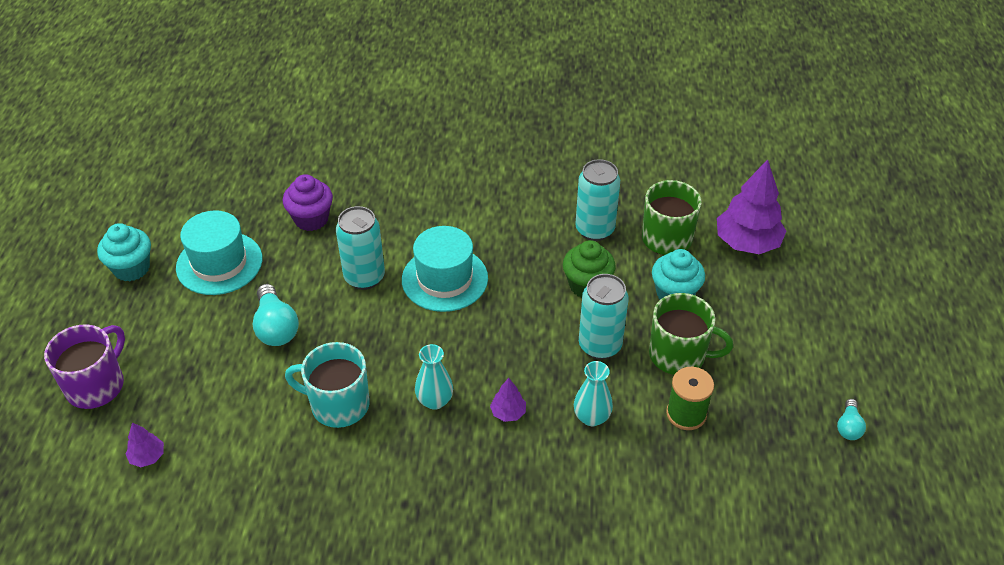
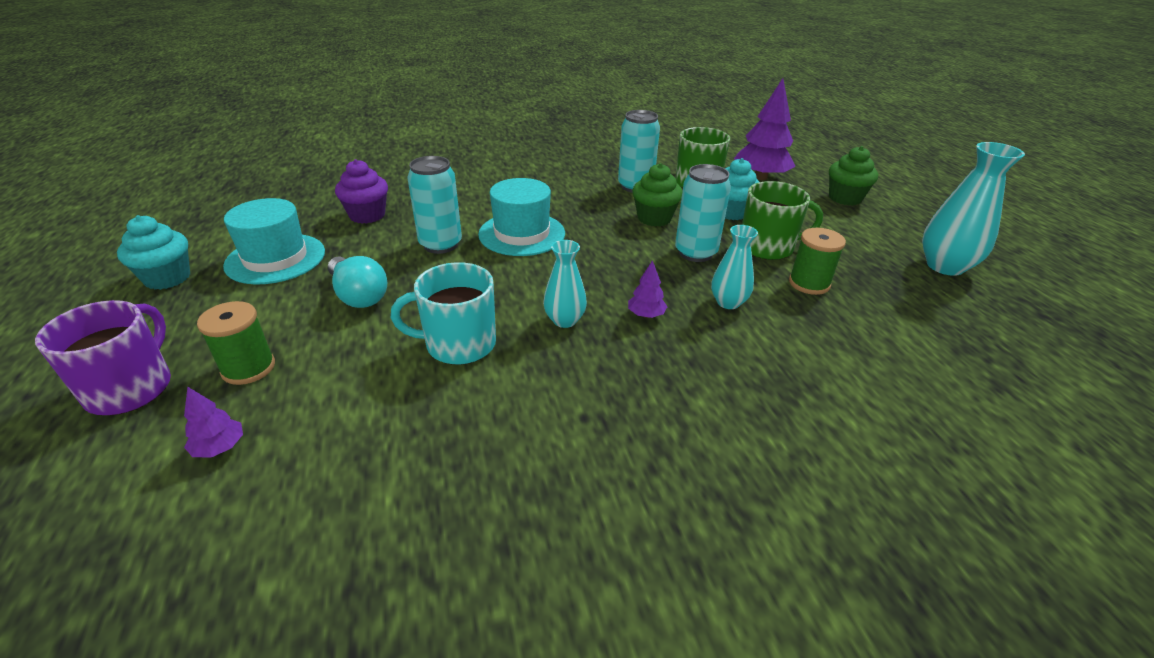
camera: 20 degrees left, 10 degrees down
turquoise light bulb [837,399,866,440] -> turquoise vase [922,142,1025,276]
none -> green spool [197,301,275,385]
none -> green cupcake [829,146,878,206]

